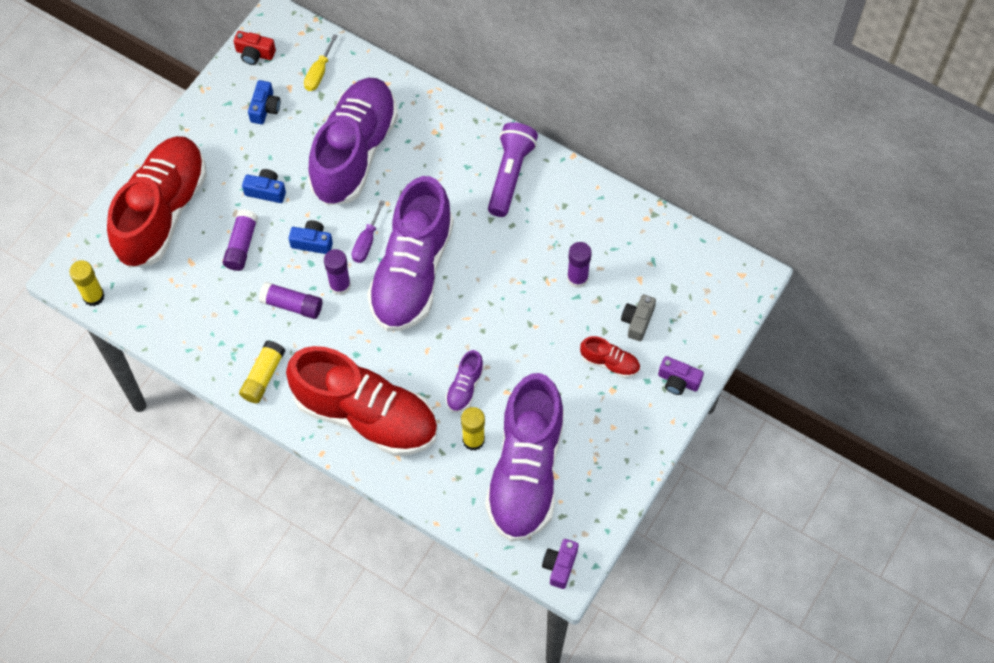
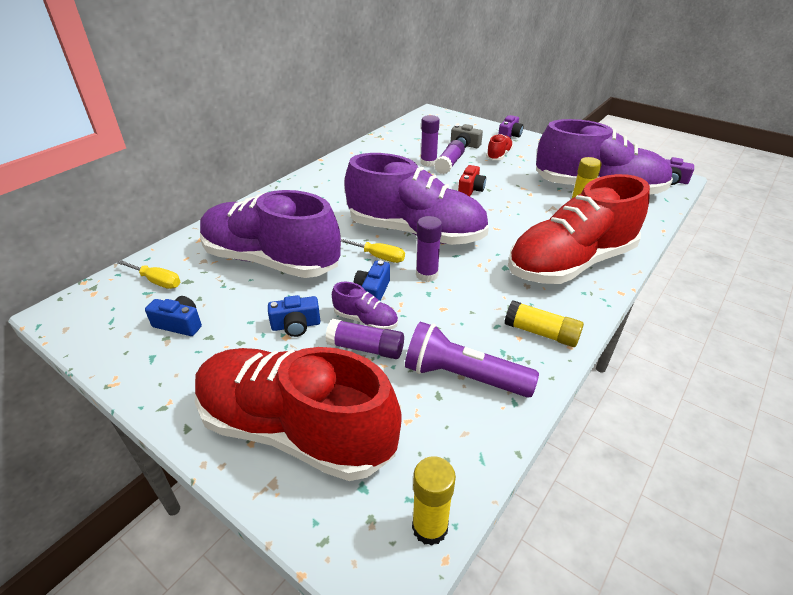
camera: 85 degrees left, 25 degrees down
red camera [234,31,276,65] -> red camera moved to [458,165,486,196]
blue camera [242,169,286,203] -> blue camera turned 120 degrees counterclockwise [268,295,321,337]
purple glue stick [259,282,322,319] -> purple glue stick moved to [434,140,465,174]
red shoe [286,346,438,456] -> red shoe turned 150 degrees counterclockwise [508,174,650,284]
purple screwdriver [352,200,385,263] -> yellow screwdriver [341,238,405,263]
purple shoe [445,350,484,413] -> purple shoe moved to [332,282,398,330]
purple flashlight [488,122,538,217] -> purple flashlight moved to [405,322,539,398]

